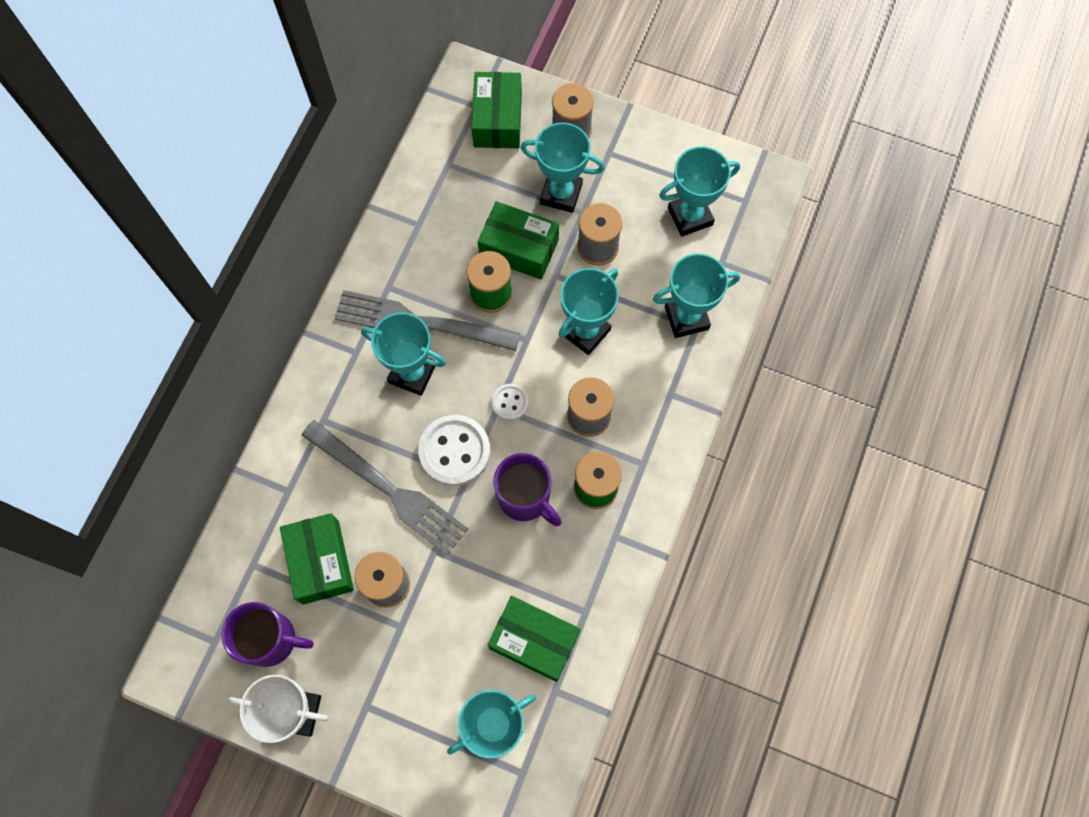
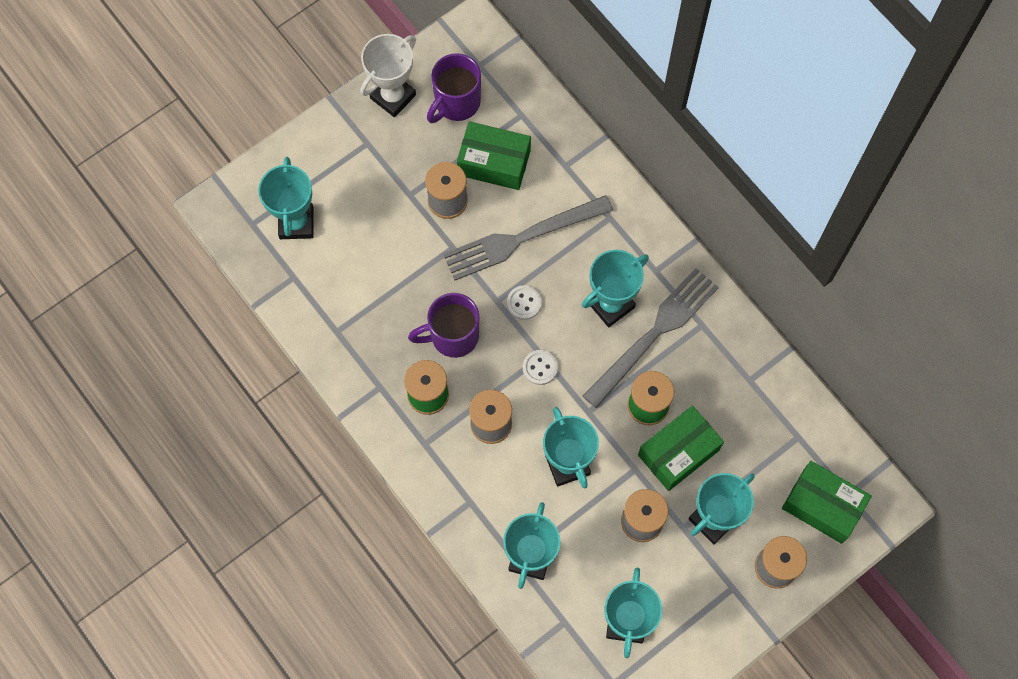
camera: 120 degrees right, 0 degrees up
white button [418,415,490,486] -> white button [507,285,542,320], size x0.53
green box [488,596,581,682] -> none

